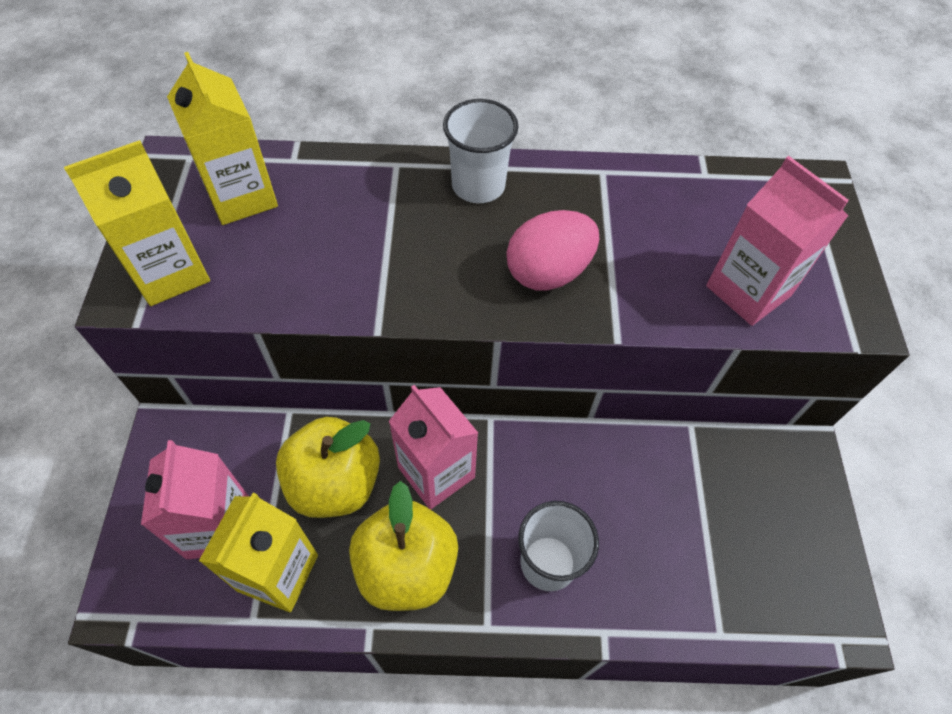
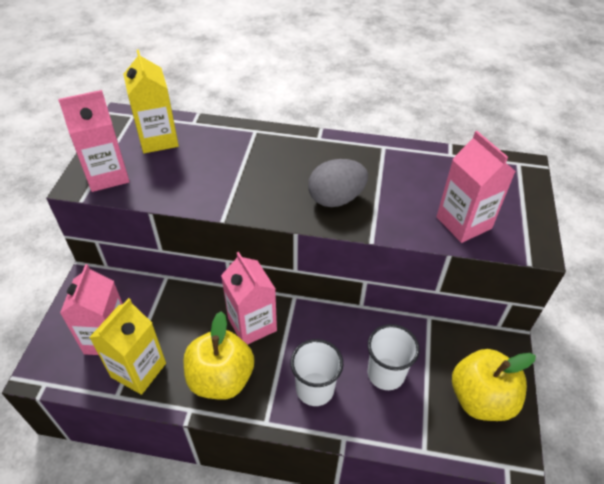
camera: 10 degrees right, 10 degrees down
yellow carton [64,140,210,306] -> pink carton [58,90,130,192]
yellow apple [276,417,380,518] -> yellow apple moved to [452,349,536,421]
white cup [443,99,518,203] -> white cup moved to [368,324,420,390]
pink egg [506,210,599,291] -> grey egg [308,159,368,207]

